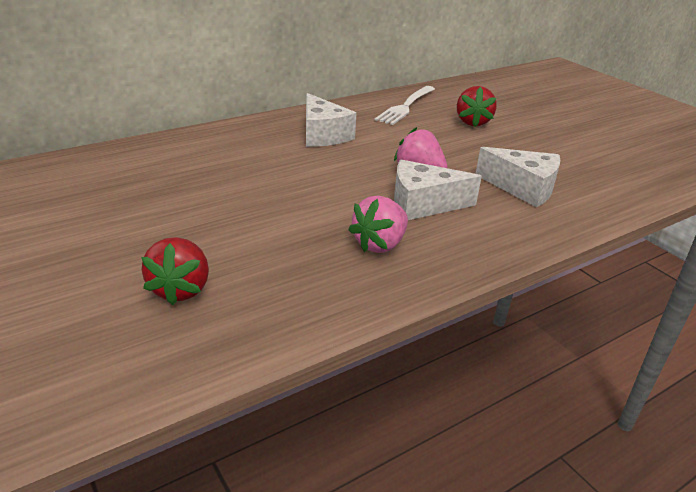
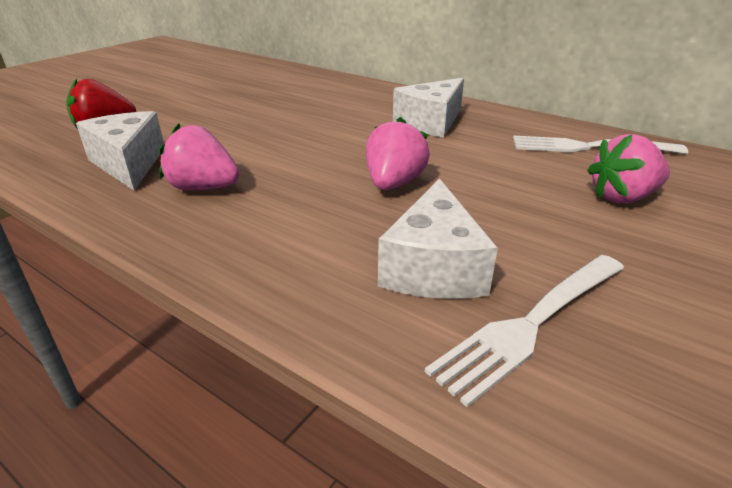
camera: 70 degrees right, 0 degrees up
white cheese [394,160,482,220] -> white cheese moved to [76,111,164,190]
red strawberry [457,86,497,127] -> pink strawberry [587,134,670,203]
none -> white fork [425,255,624,407]

